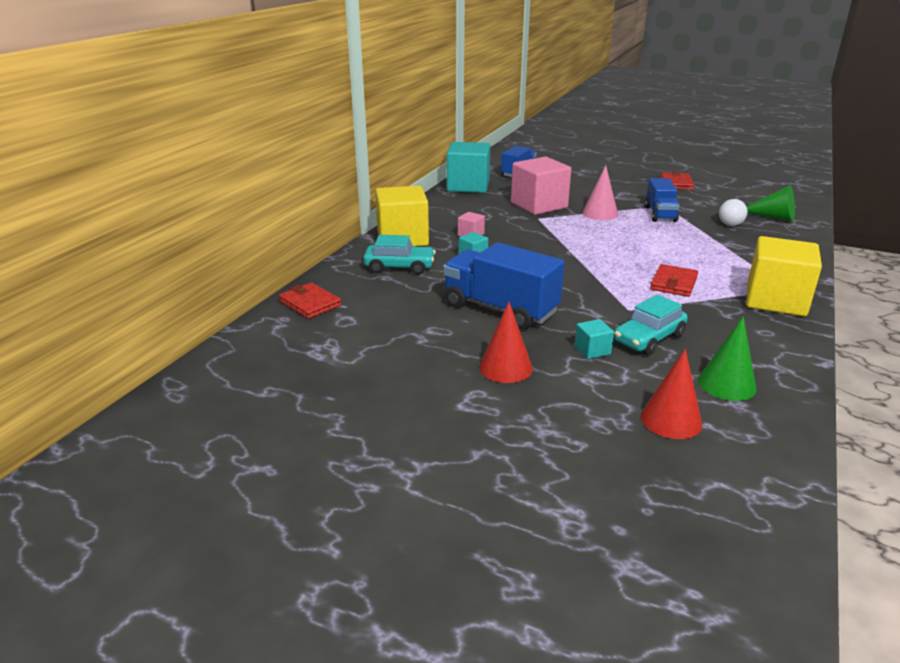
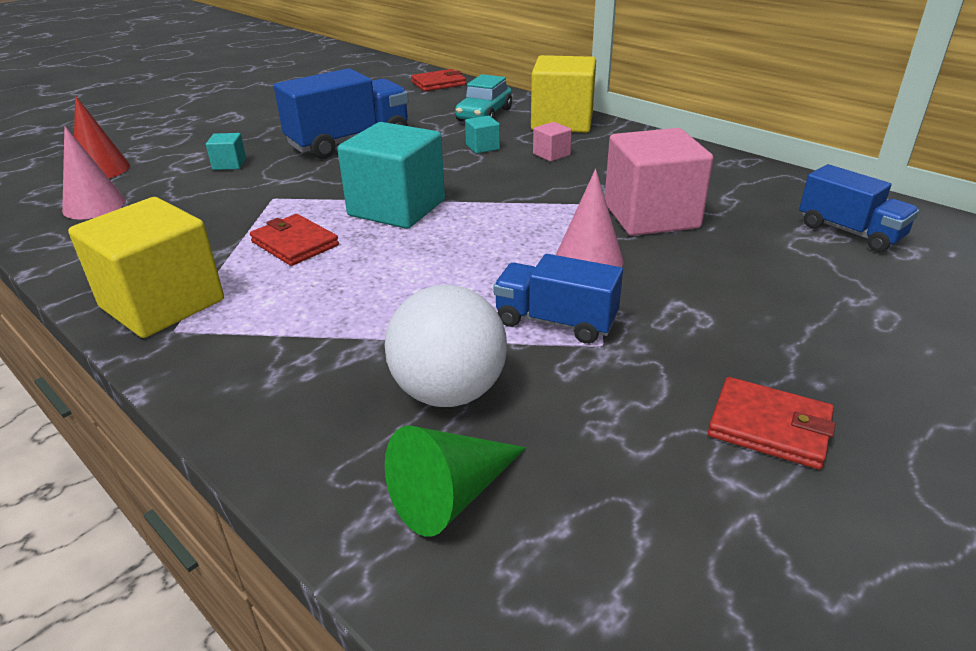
camera: 110 degrees right, 5 degrees up
turquoise cube [447,142,491,193] -> turquoise cube moved to [337,122,445,229]
red cone [479,302,533,383] -> none
turquoise car [614,295,688,355] -> none
green cone [698,316,757,401] -> pink cone [62,126,126,220]
white ball [719,199,748,226] -> white ball [385,285,507,407], size x1.82

